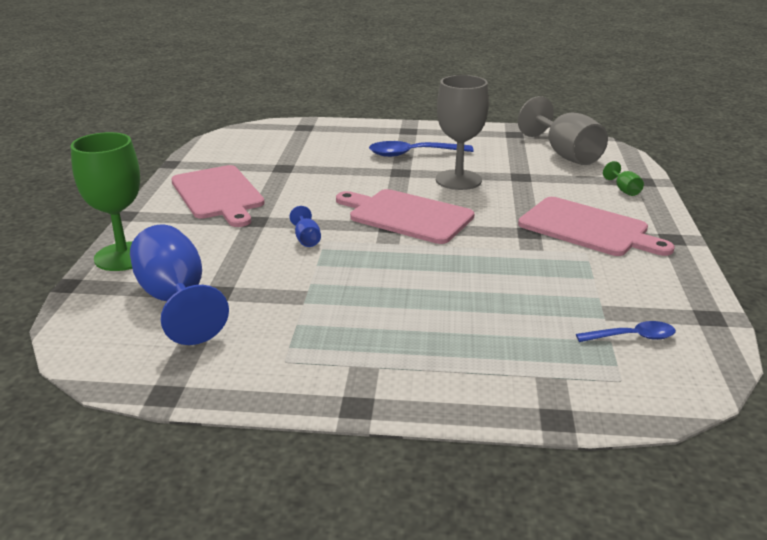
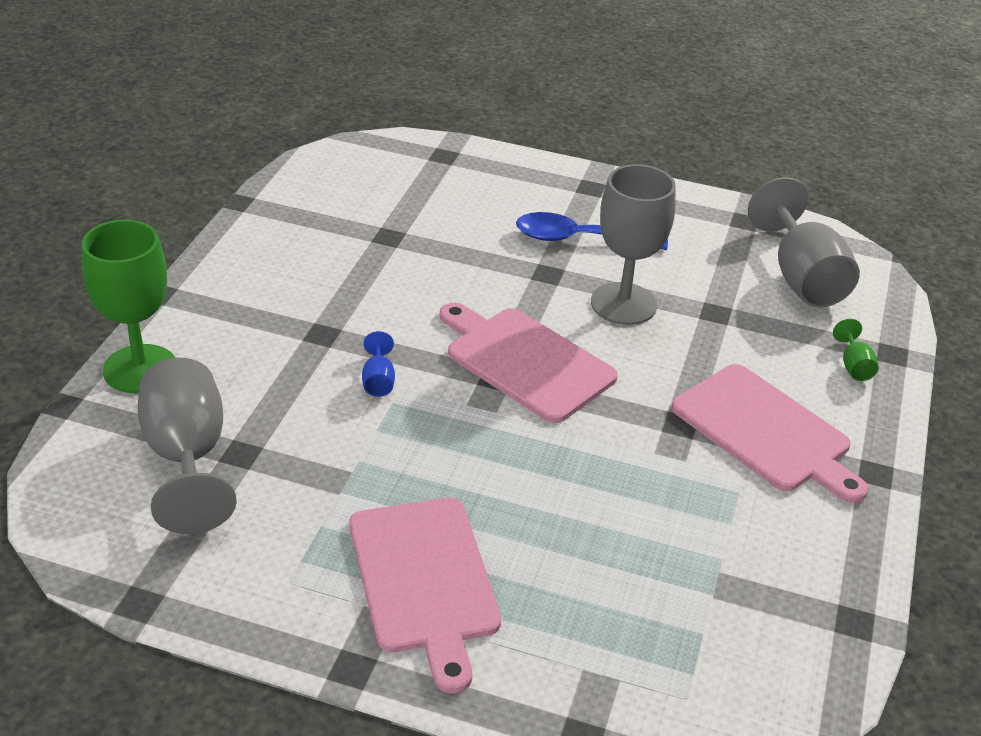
camera: 10 degrees right, 10 degrees up
blue goblet [130,225,229,345] -> grey goblet [138,358,237,534]
pink cutting board [171,165,265,227] -> pink cutting board moved to [349,498,501,693]
blue spoon [576,321,676,342] -> none

